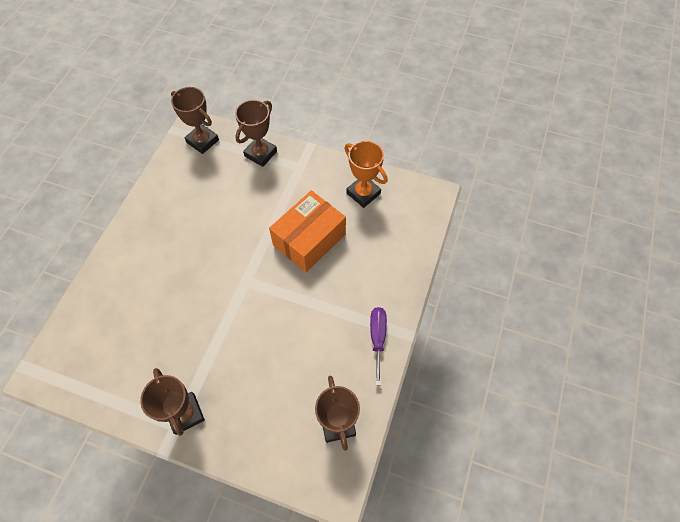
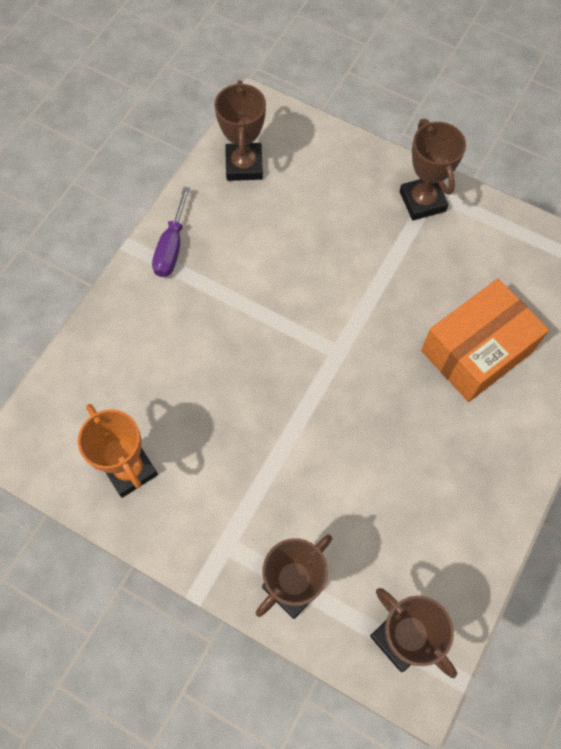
camera: 170 degrees left, 5 degrees up
orange box [269,190,346,272] -> orange box moved to [421,279,549,402]

